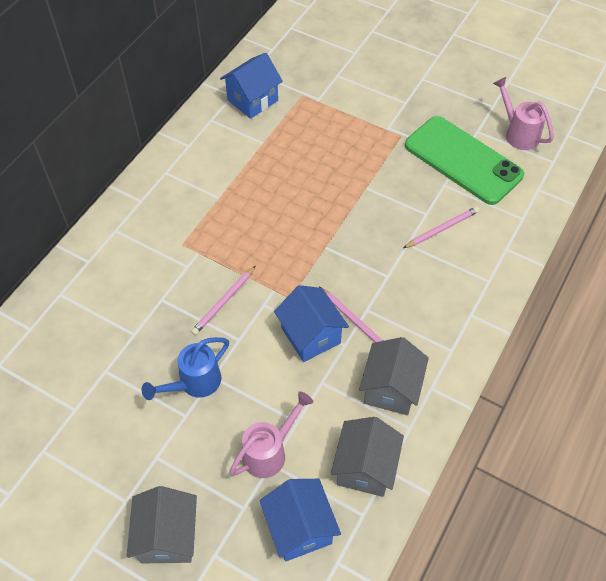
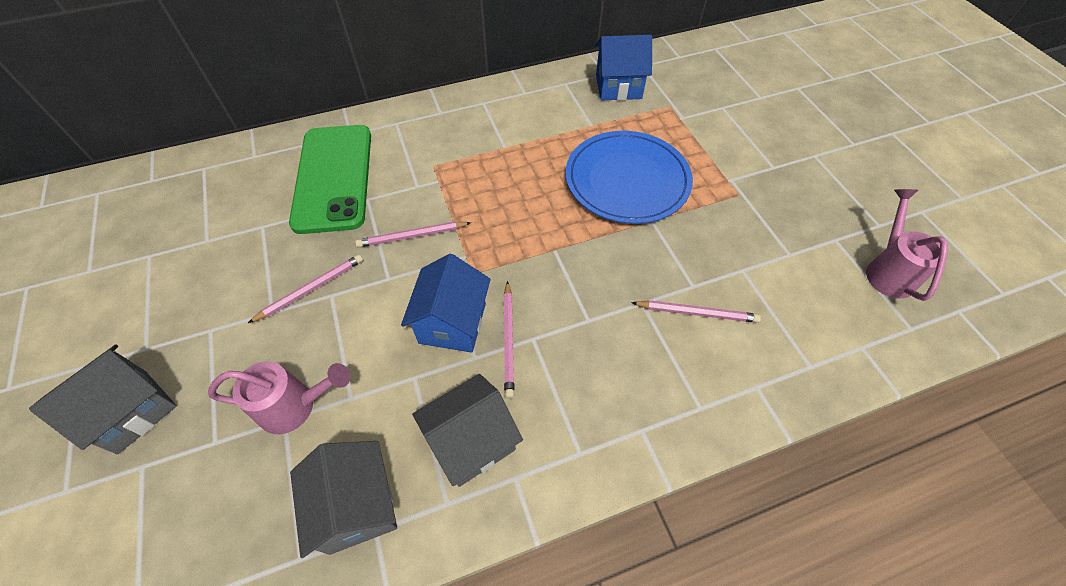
camera: 40 degrees right, 0 degrees up
blue watering can [141,337,229,400] -> pink pencil [248,254,363,323]
blue house [259,479,341,561] -> none
grey house [331,417,404,497] -> grey house turned 75 degrees counterclockwise [290,441,397,558]
green phone [405,116,524,205] -> green phone moved to [289,125,371,234]
none -> blue plate [566,131,693,224]

